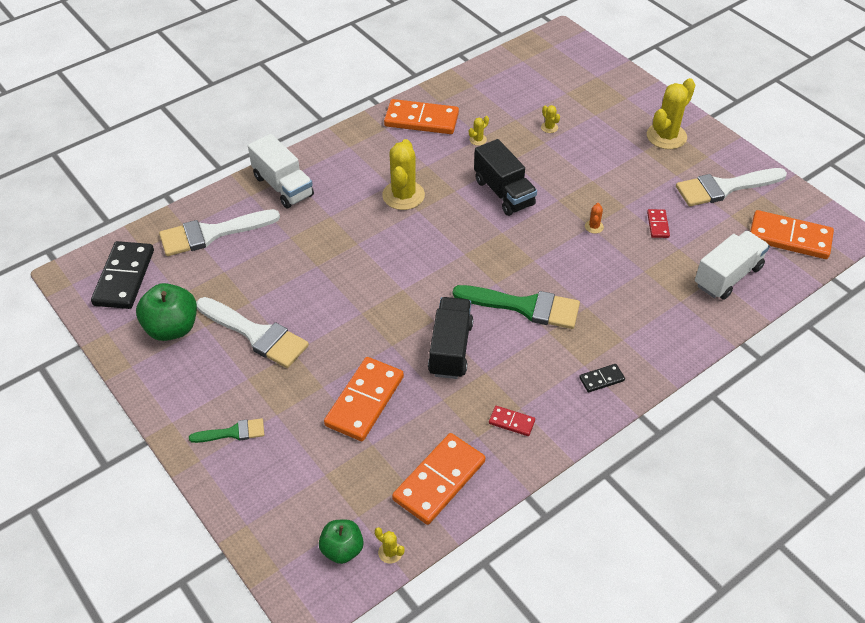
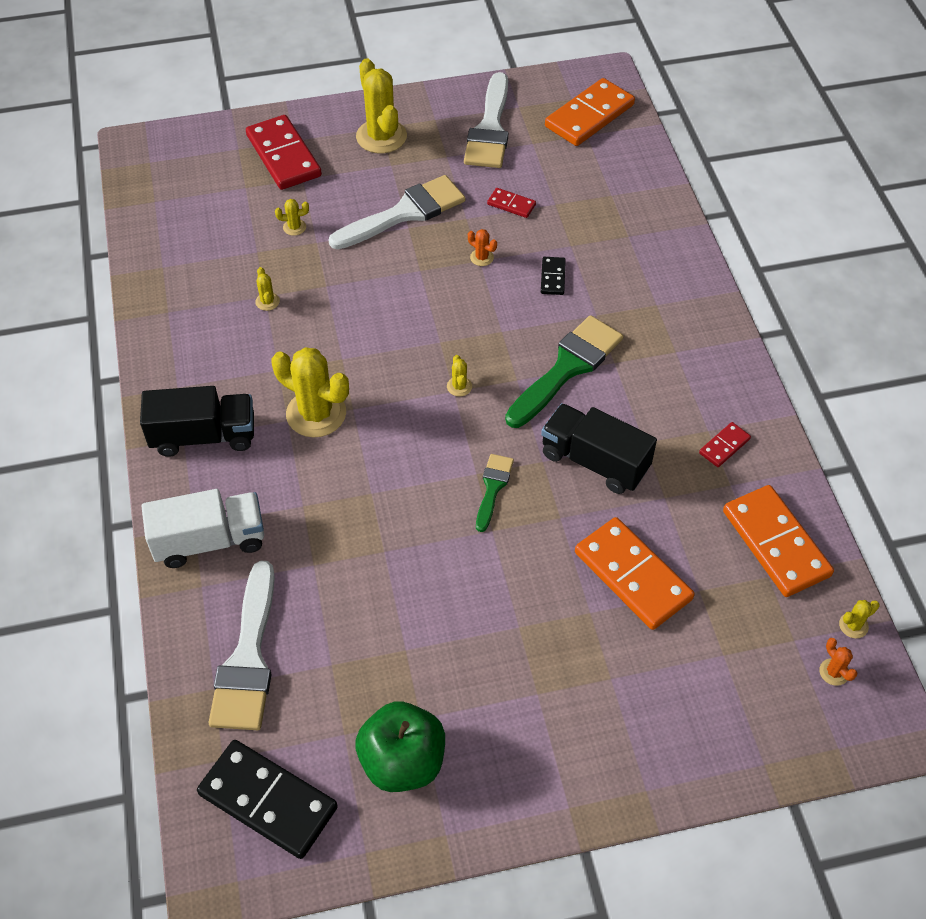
camera: 65 degrees left, 5 degrees up
green brush [189,418,264,443] -> green brush moved to [476,454,514,532]
white brush [196,297,309,368] -> white brush moved to [329,175,466,249]
green apple [319,519,364,564] -> orange cactus [819,638,858,686]
orange domino [384,99,459,134] -> none
black truck [474,139,537,216] -> black truck moved to [140,386,254,457]
black domino [579,364,625,393] -> black domino moved to [541,257,566,295]
white truck [695,231,770,300] -> none
none -> red domino [246,115,322,190]
none -> yellow cactus [447,355,472,397]

